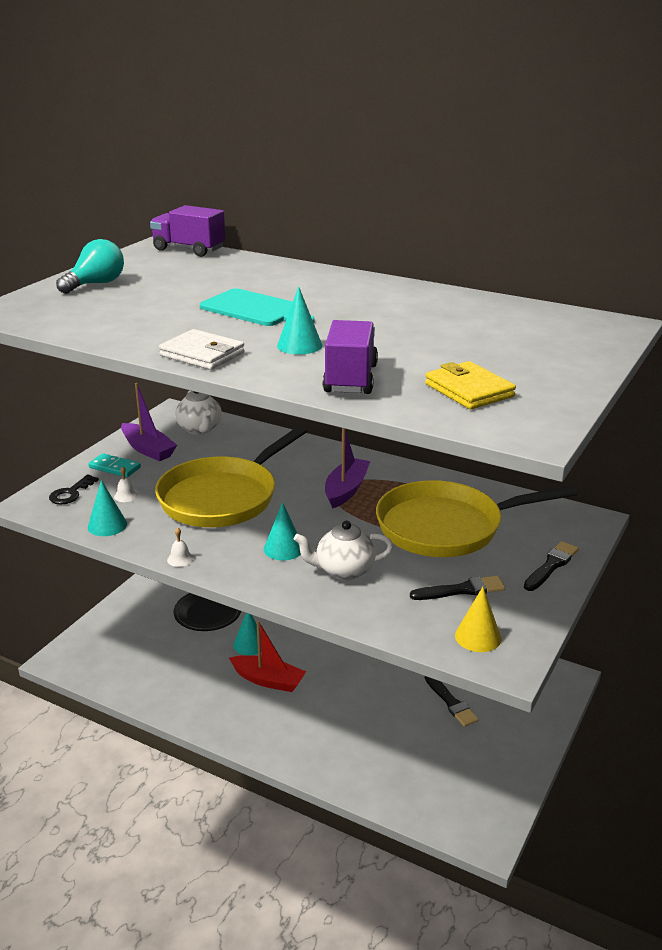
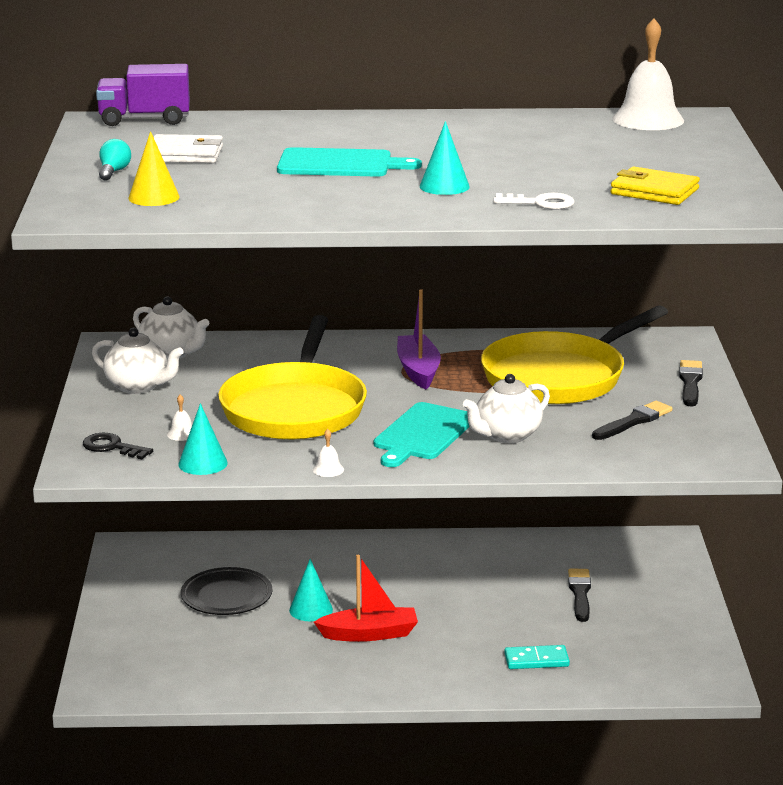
camera: 30 degrees left, 5 degrees down
black key [49,475,99,504] -> black key turned 120 degrees clockwise [83,433,153,459]
turquoise light bulb [56,239,124,294] -> turquoise light bulb [99,139,131,181], size x0.58
turquoise domino [89,453,141,477] -> turquoise domino moved to [504,645,570,669]
purple boat [121,383,177,461] -> white teapot [92,328,184,394]
white wallet [159,329,245,370] -> white wallet moved to [154,134,223,163]
turquoise cone [264,502,301,560] -> turquoise cutting board [374,402,470,467]
purple truck [323,320,378,394] -> white key [494,193,575,210]
black brush [425,676,479,727] -> black brush turned 120 degrees counterclockwise [568,568,591,622]
yellow cone [455,587,501,652] -> yellow cone moved to [129,131,180,206]
none -> white bell [612,18,684,130]

